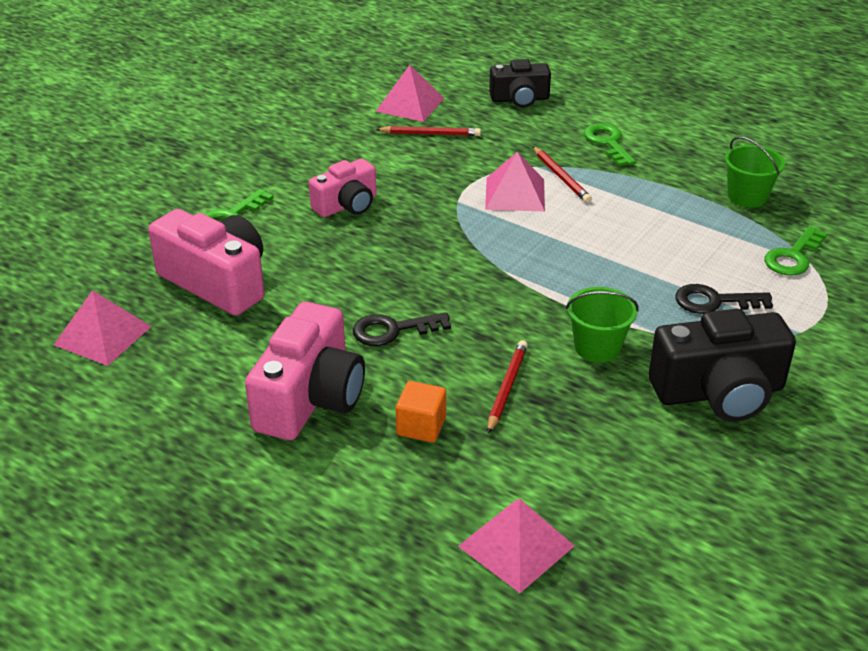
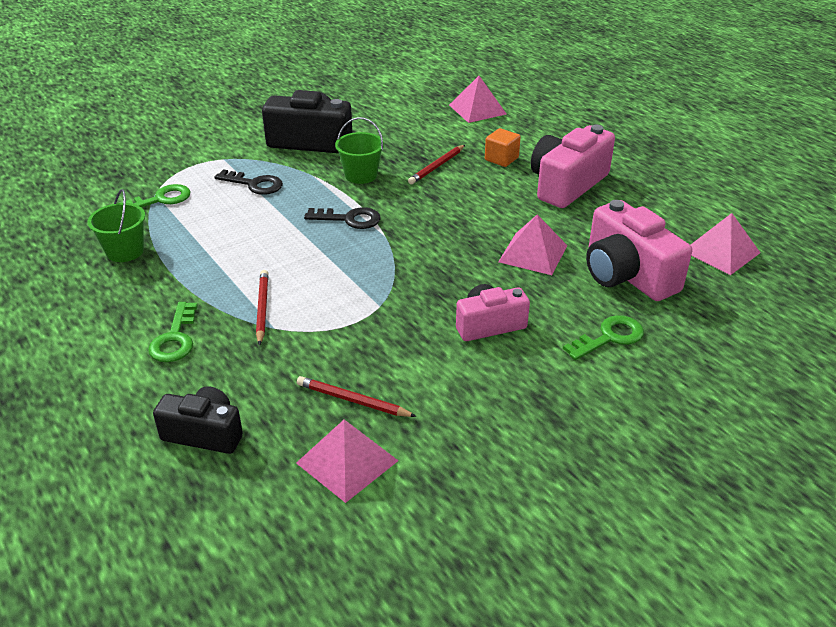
camera: 160 degrees left, 0 degrees up
black key [353,312,451,346] -> black key moved to [304,207,381,229]
pink pyramid [485,152,545,212] -> pink pyramid moved to [498,215,568,275]

